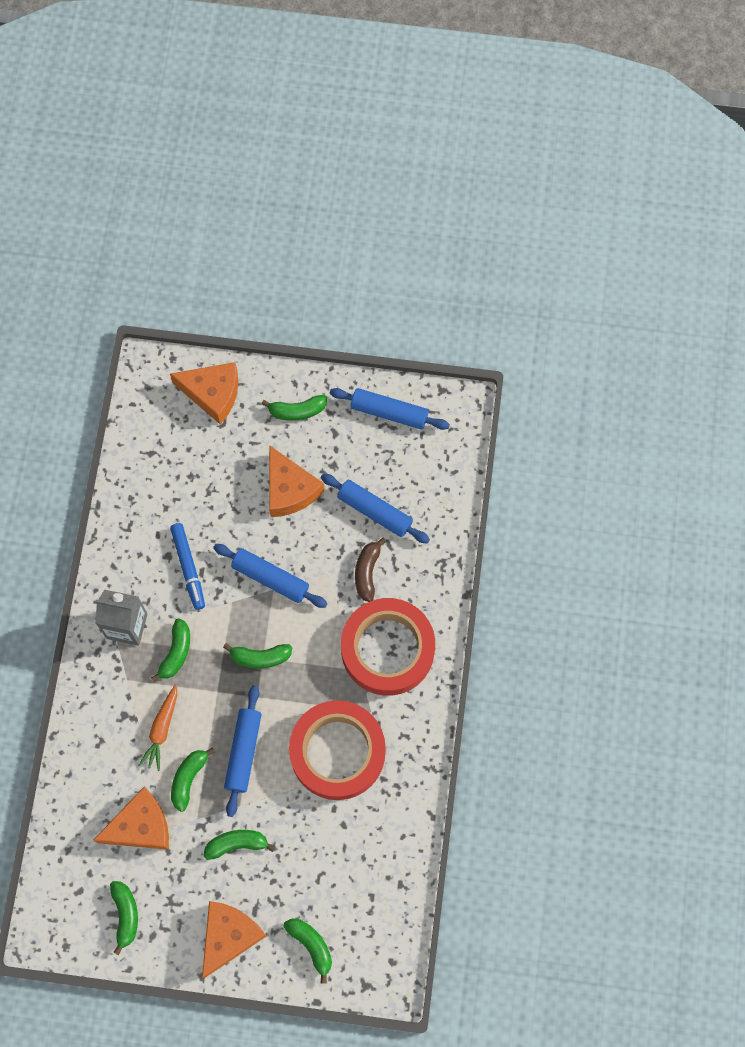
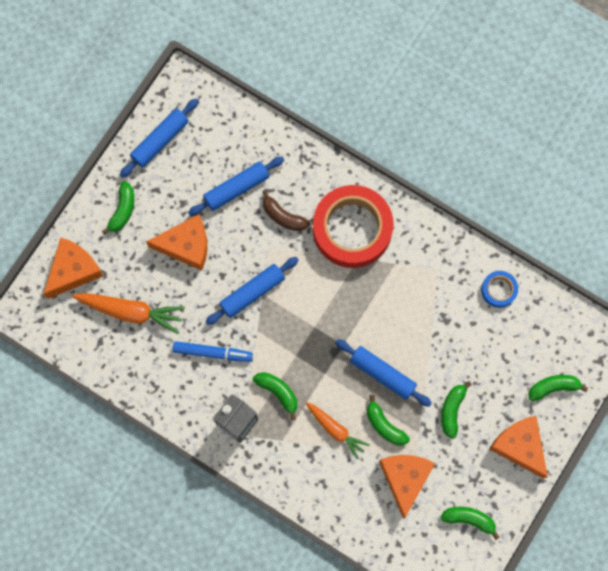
camera: 65 degrees left, 5 degrees up
green banana [223,643,292,668] -> none
red tape [289,700,386,800] -> none
none -> orange carrot [72,293,185,334]
none -> blue tape [481,271,518,308]

